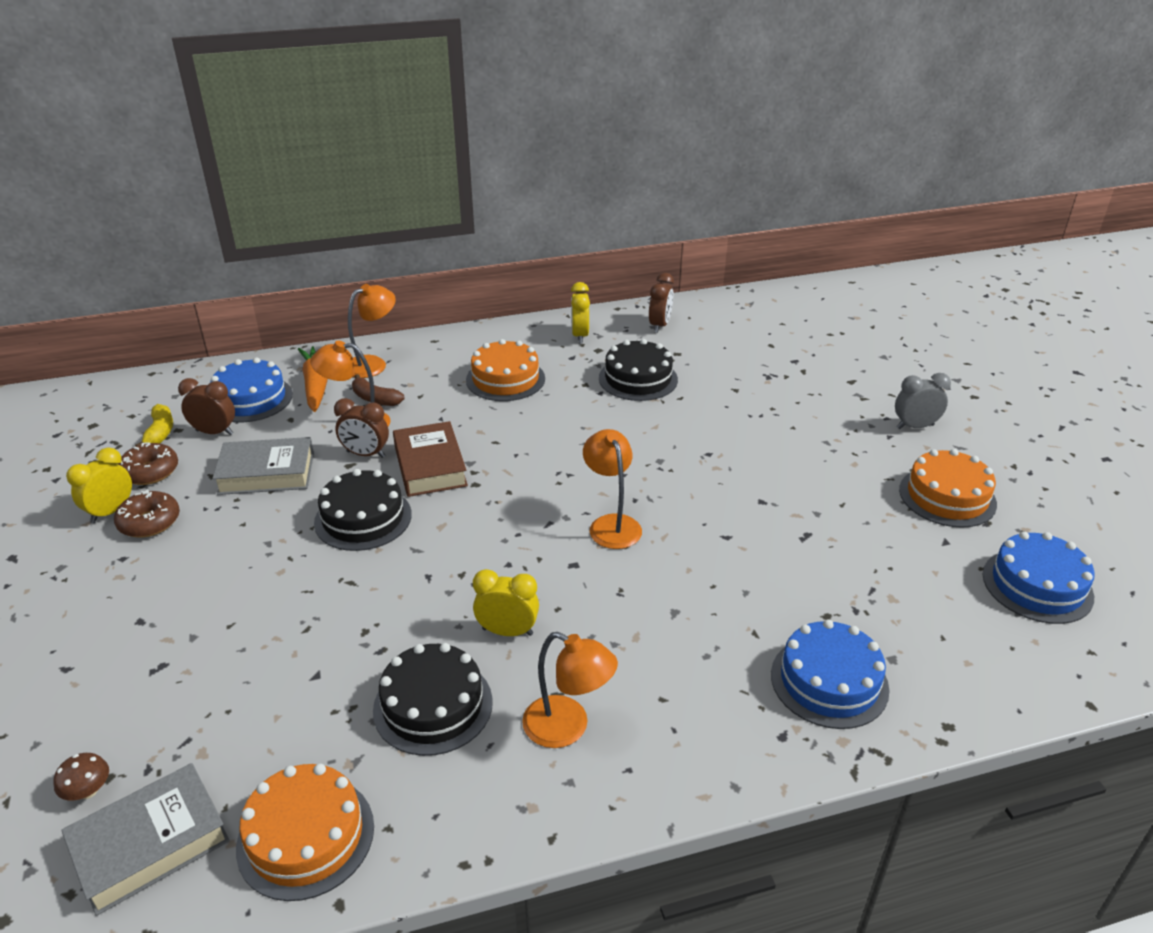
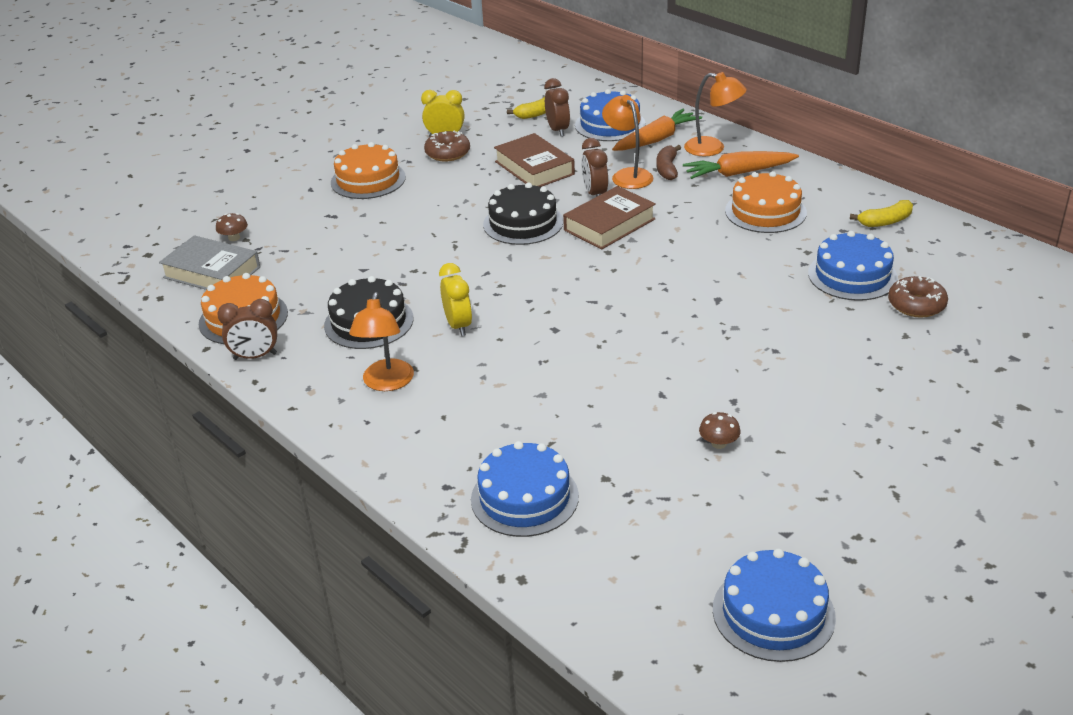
camera: 65 degrees right, 0 degrees up
brown donut [118,442,178,485] -> brown donut moved to [888,276,948,318]
grey book [212,437,314,495] -> brown book [494,133,575,187]
yellow clock [571,282,590,344] -> yellow banana [850,200,913,227]
orange lamp [583,429,642,549] -> none
black cake [599,339,678,401] -> blue cake [808,231,898,301]
brown clock [649,273,674,333] -> brown clock moved to [217,299,277,360]
grey clock [895,373,951,429] -> none
orange cake [899,449,997,528] -> orange cake moved to [331,142,406,199]
none -> orange carrot [683,151,799,179]
none -> brown mushroom [699,412,741,449]

